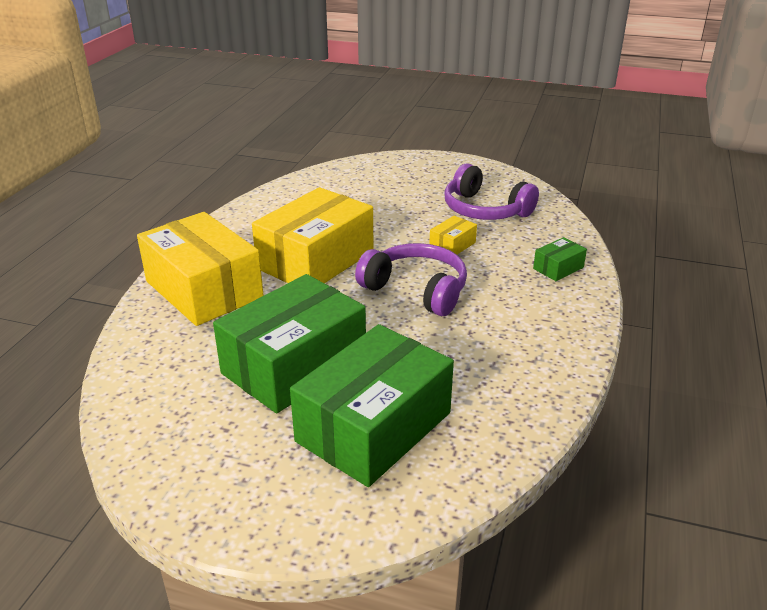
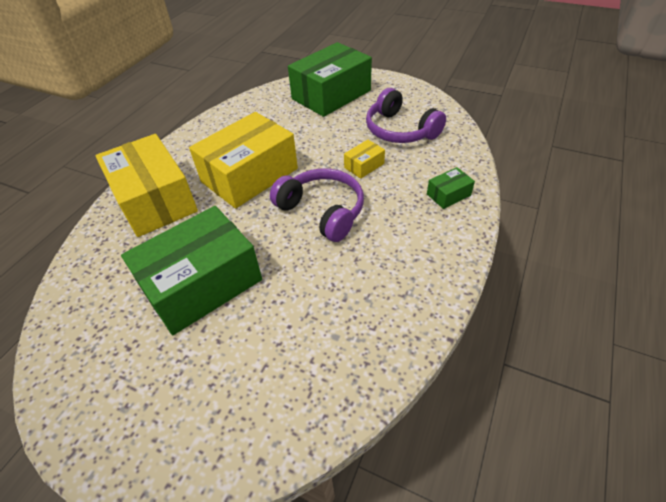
camera: 10 degrees right, 15 degrees up
green box [290,324,454,487] -> green box moved to [288,42,372,117]

